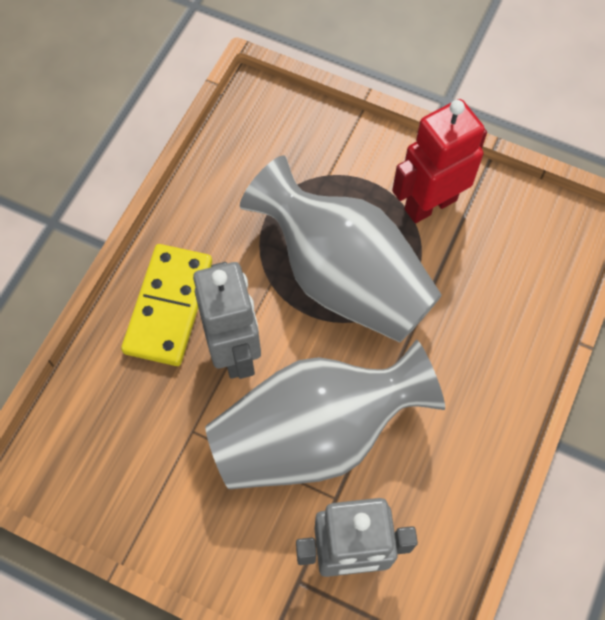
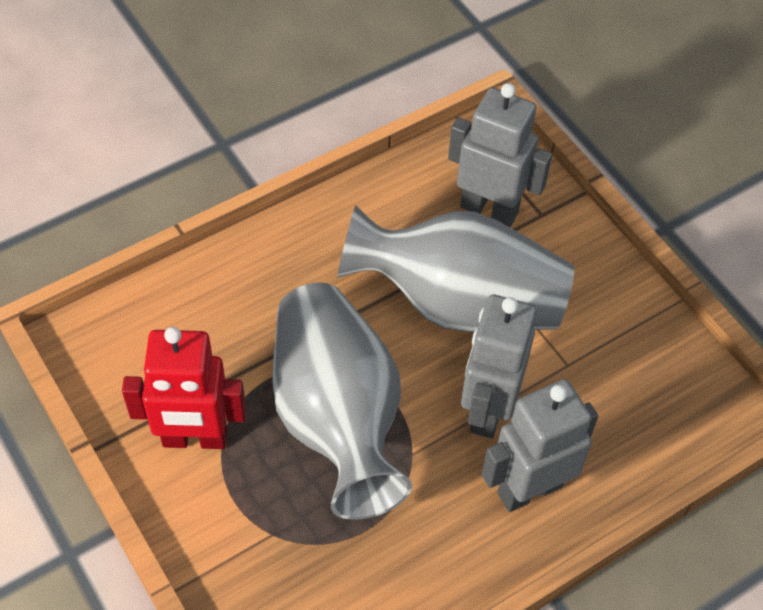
camera: 150 degrees left, 10 degrees down
yellow domino [121,244,212,366] -> grey robot [482,379,598,512]

